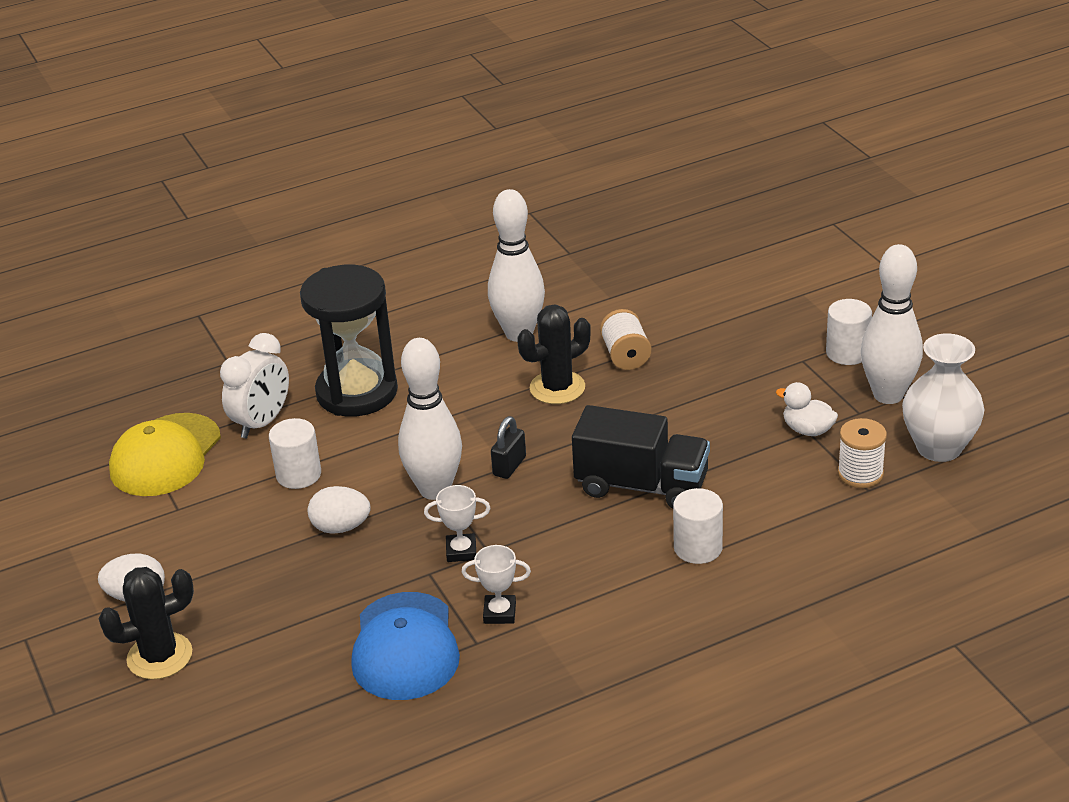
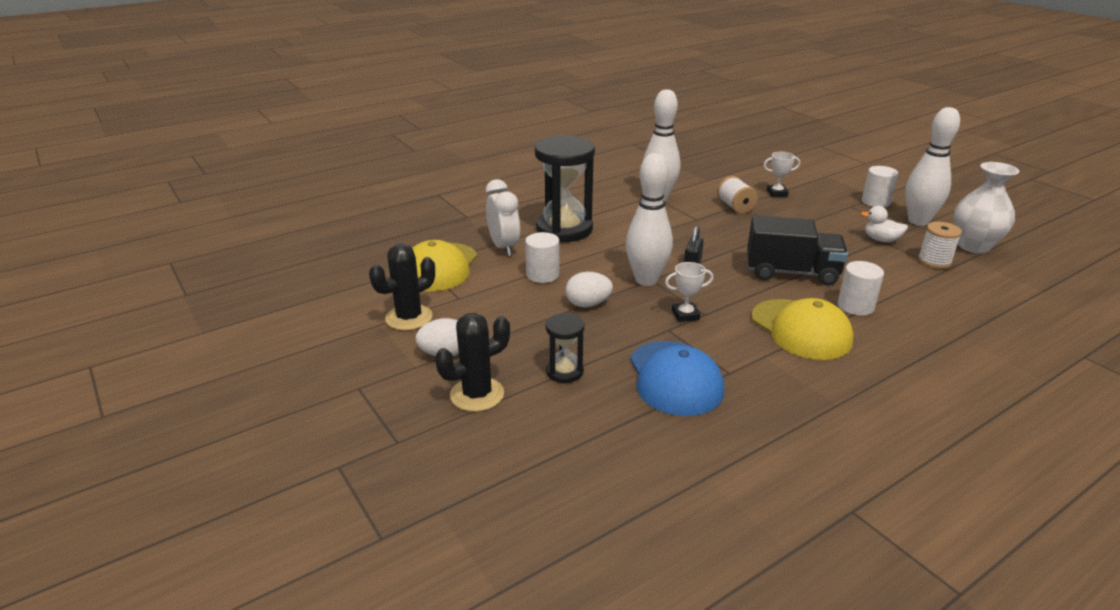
camera: 10 degrees left, 5 degrees down
white clock [220,333,289,438] -> white clock turned 45 degrees counterclockwise [486,179,520,256]
white trophy [461,545,531,624] -> white trophy moved to [763,152,800,197]
black cactus [517,304,591,404] -> black cactus moved to [369,244,435,331]
none -> black hourglass [545,313,585,383]
none -> yellow cap [751,298,854,360]

